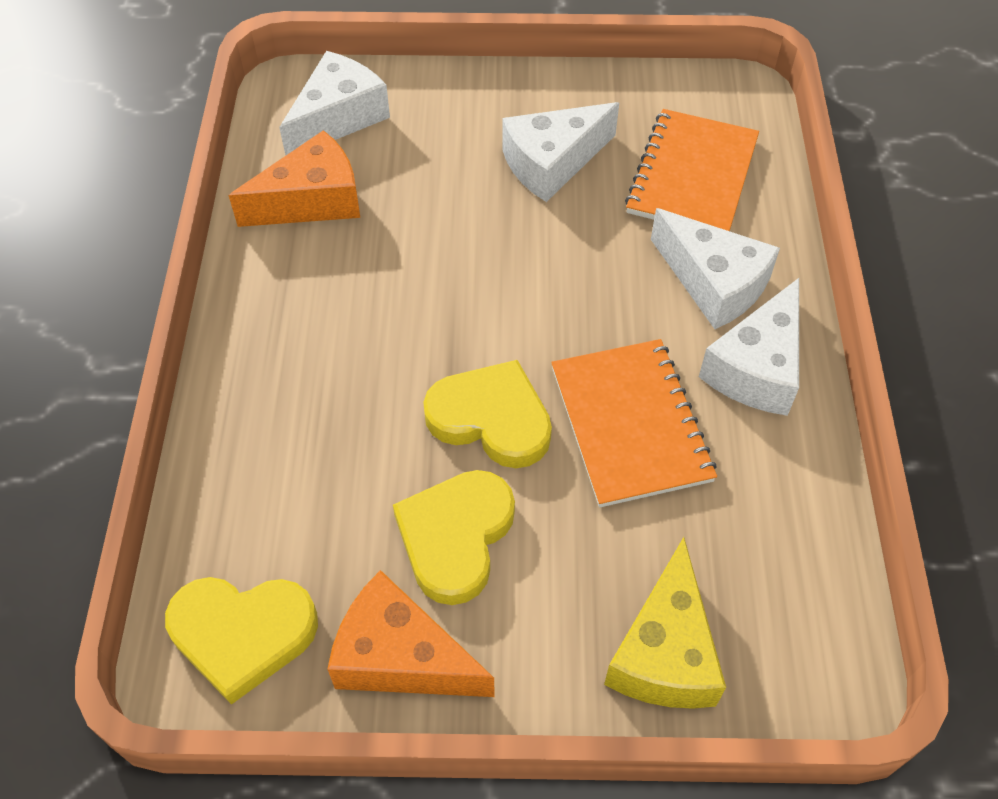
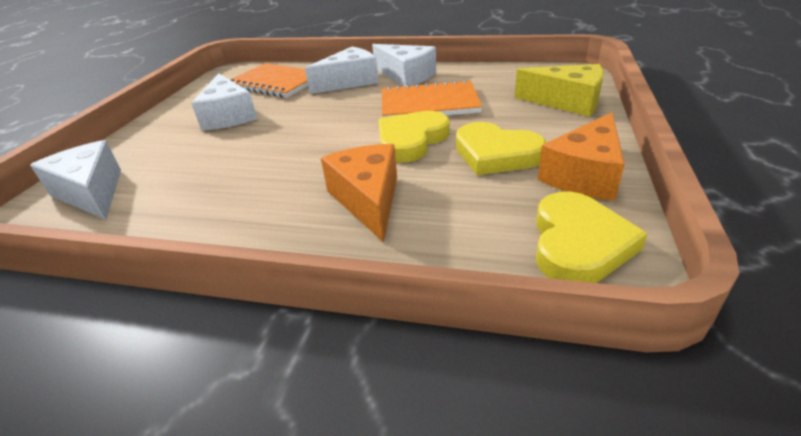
camera: 75 degrees left, 20 degrees down
orange cheese [229,130,360,227] -> orange cheese moved to [321,144,397,243]

